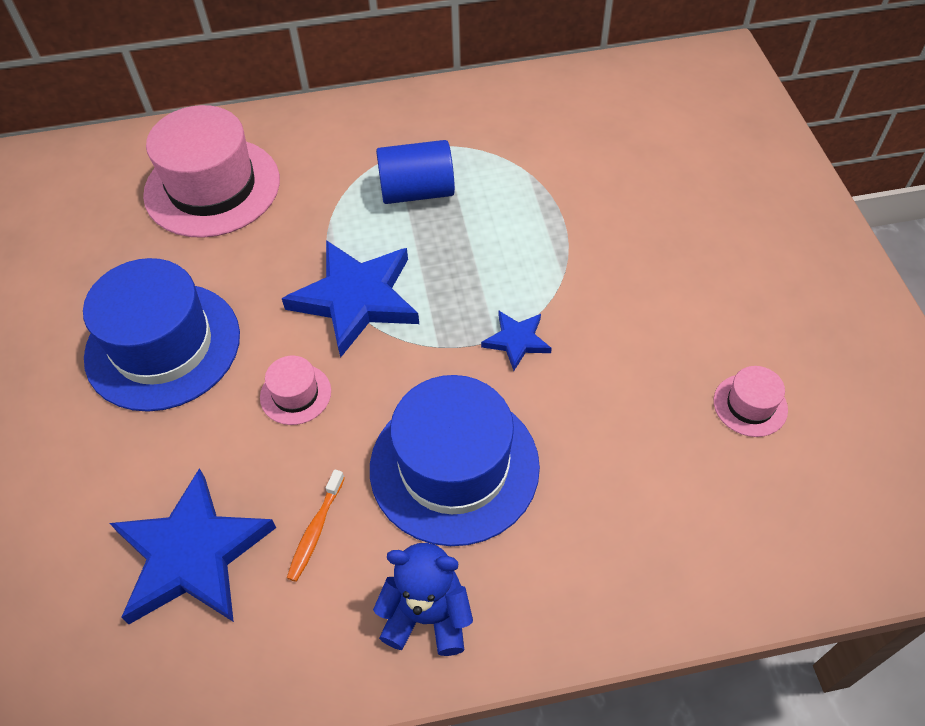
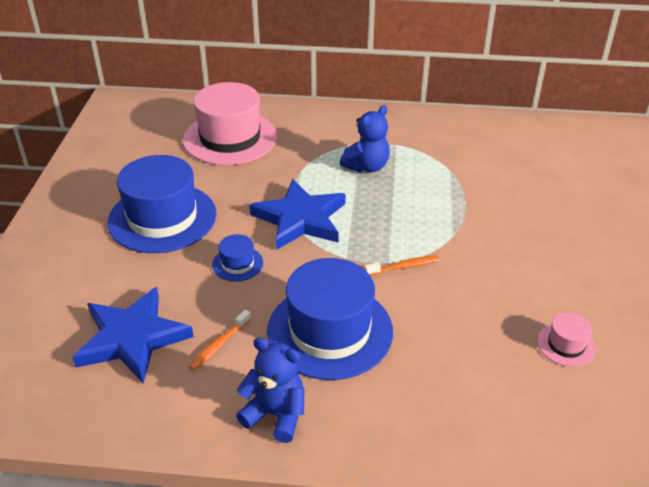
camera: 15 degrees right, 15 degrees down
pink hat [260,356,331,425] -> blue hat [212,234,263,282]
blue cylinder [376,140,455,204] -> blue teddy bear [340,105,390,172]
blue star [481,311,552,371] -> orange toothbrush [365,255,439,276]

